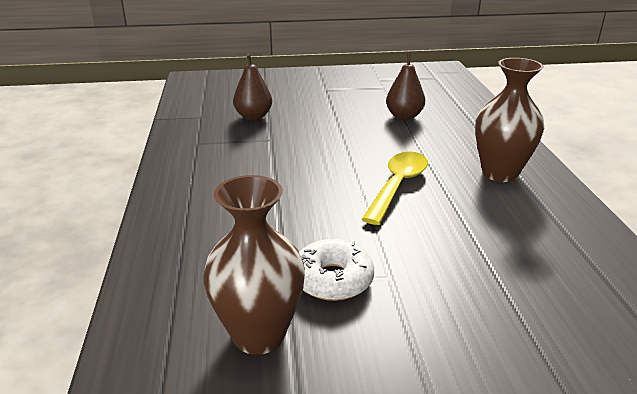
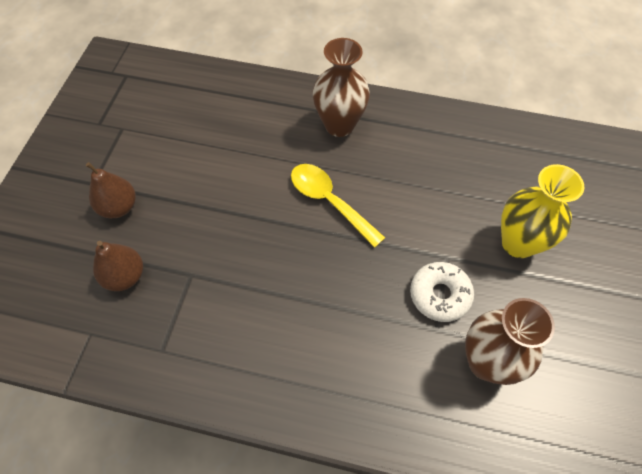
camera: 70 degrees left, 30 degrees up
brown pear [386,52,425,120] -> brown pear moved to [86,162,136,218]
none -> yellow vase [501,164,584,258]

